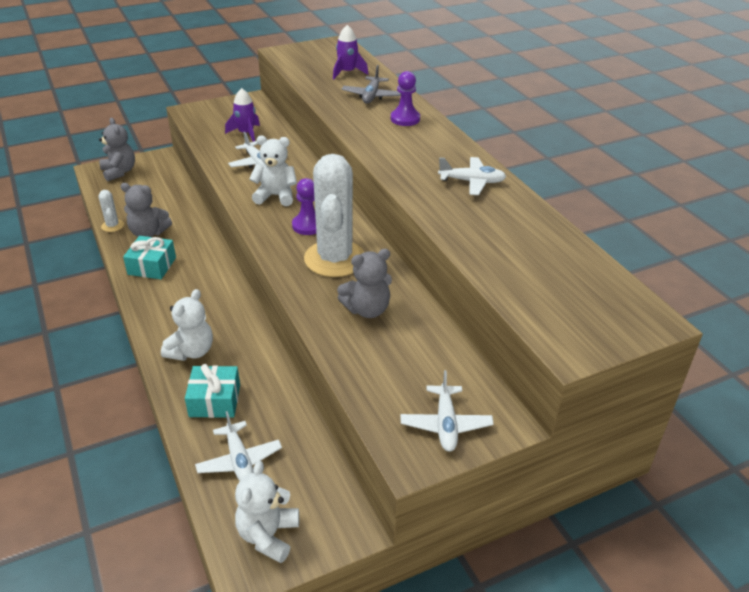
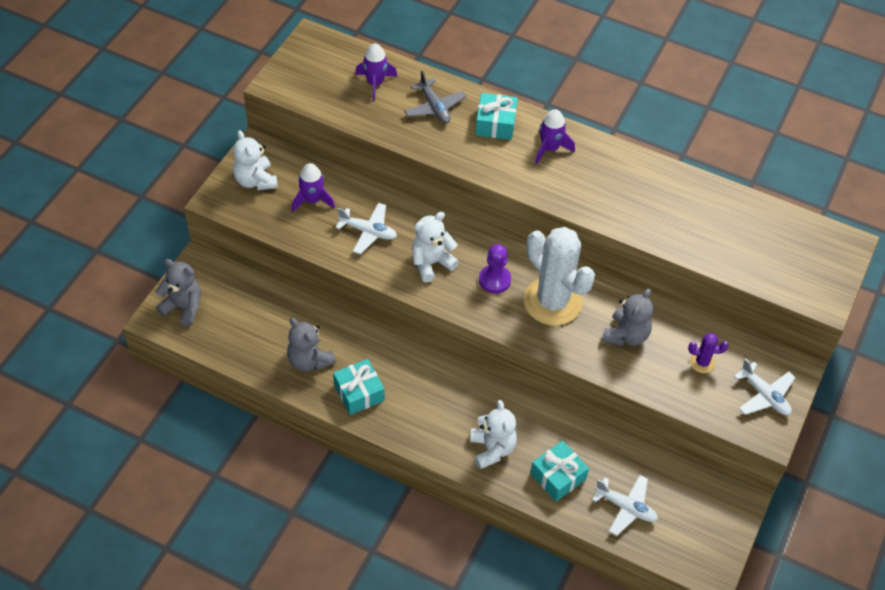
camera: 40 degrees left, 15 degrees up
white cactus [98,190,124,232] -> none
grey teddy bear [120,183,172,237] -> grey teddy bear turned 75 degrees clockwise [287,318,336,371]
white teddy bear [235,461,299,563] -> white teddy bear moved to [233,130,278,190]
purple pawn [391,71,420,126] -> turquoise gift [475,93,518,140]
white plane [438,157,506,195] -> none
none -> purple rocket [535,109,575,164]
none -> purple cactus [688,333,729,373]

